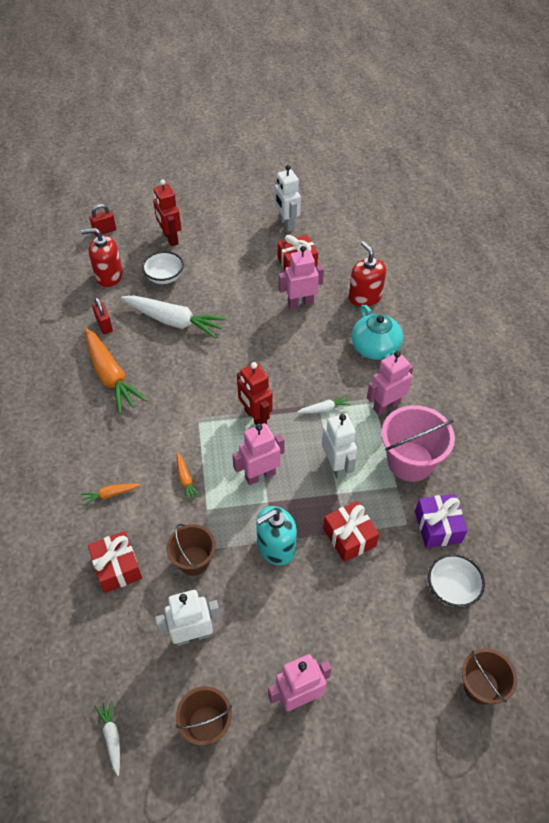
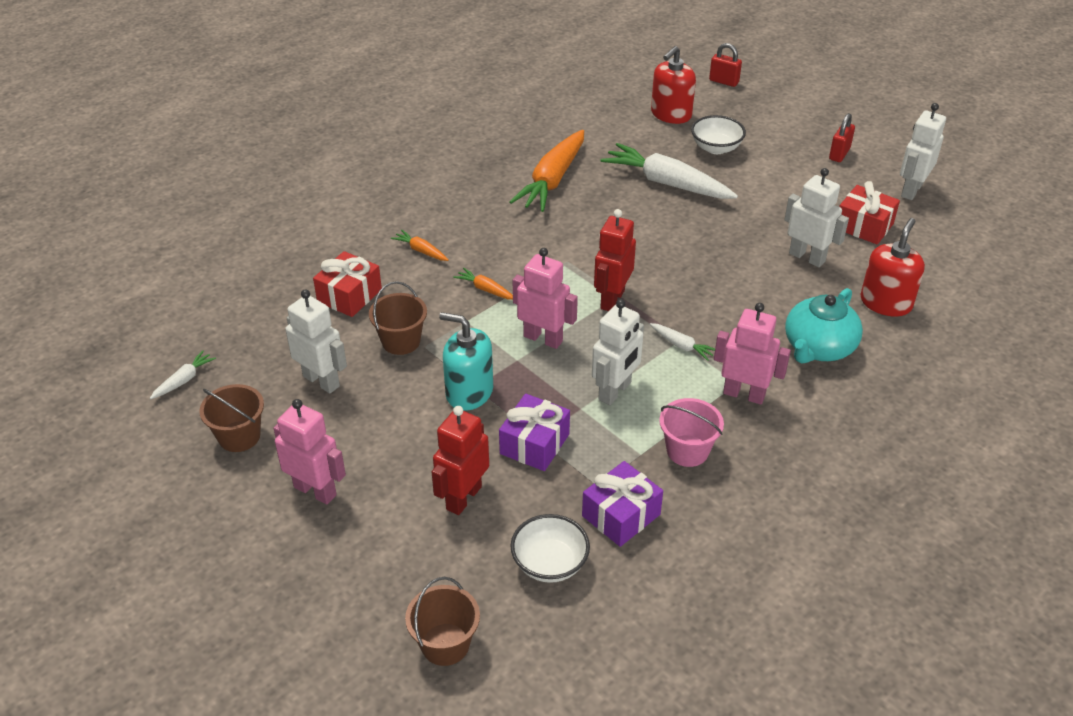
camera: 55 degrees right, 10 degrees down
red soap dispenser [81,228,123,287] -> red soap dispenser turned 105 degrees counterclockwise [651,46,696,124]
red padlock [92,297,113,334] -> red padlock moved to [829,113,855,162]
white carrot [121,295,227,338] -> white carrot turned 135 degrees clockwise [600,143,738,199]
red robot [153,179,181,246] -> red robot moved to [432,406,489,515]
orange carrot [177,452,200,502] -> orange carrot turned 90 degrees clockwise [453,268,513,300]
pink robot [279,246,324,309] -> white robot [784,168,849,267]
red gift [323,501,379,562] -> purple gift [499,394,570,471]
pink bucket [381,405,455,482] -> pink bucket [659,398,724,467], size x0.63

